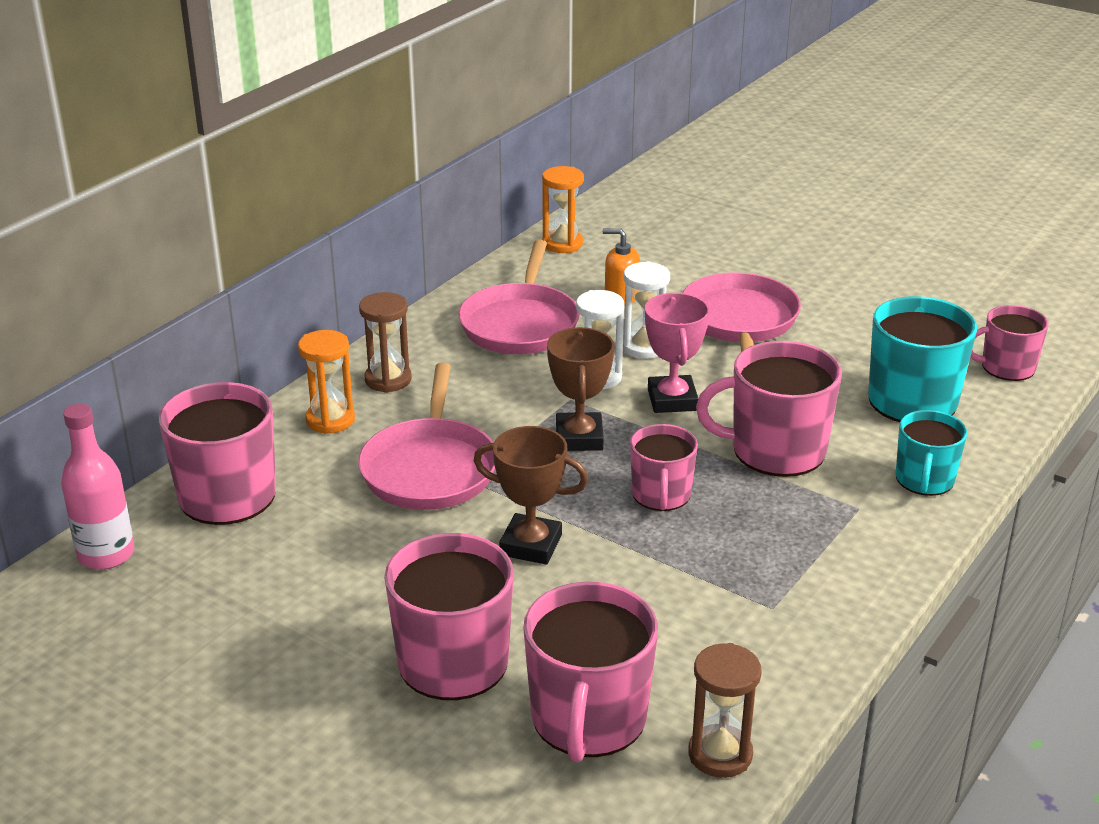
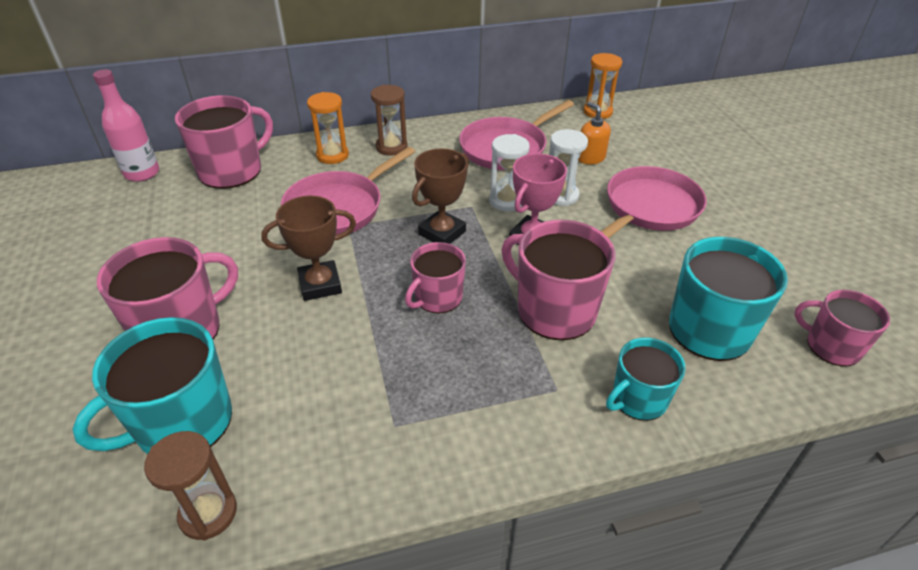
camera: 40 degrees right, 10 degrees up
brown trophy [474,426,588,564] -> brown trophy turned 75 degrees counterclockwise [261,196,356,301]
pink mug [523,581,658,762] -> turquoise mug [72,317,232,454]

